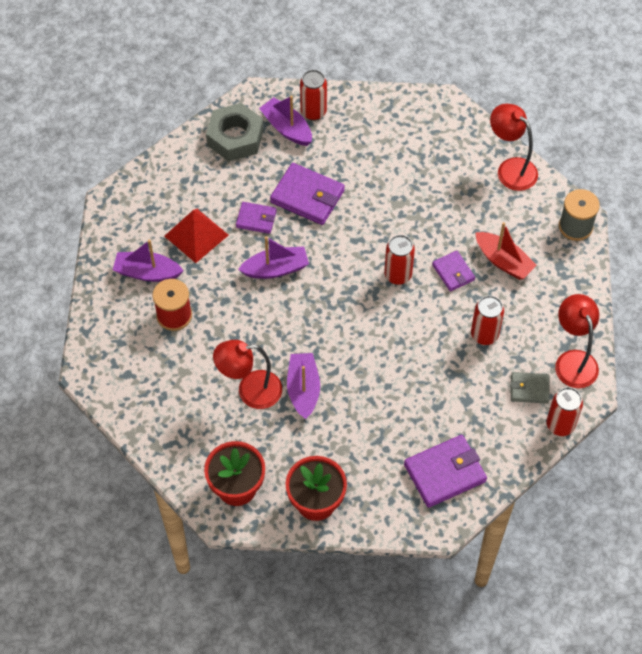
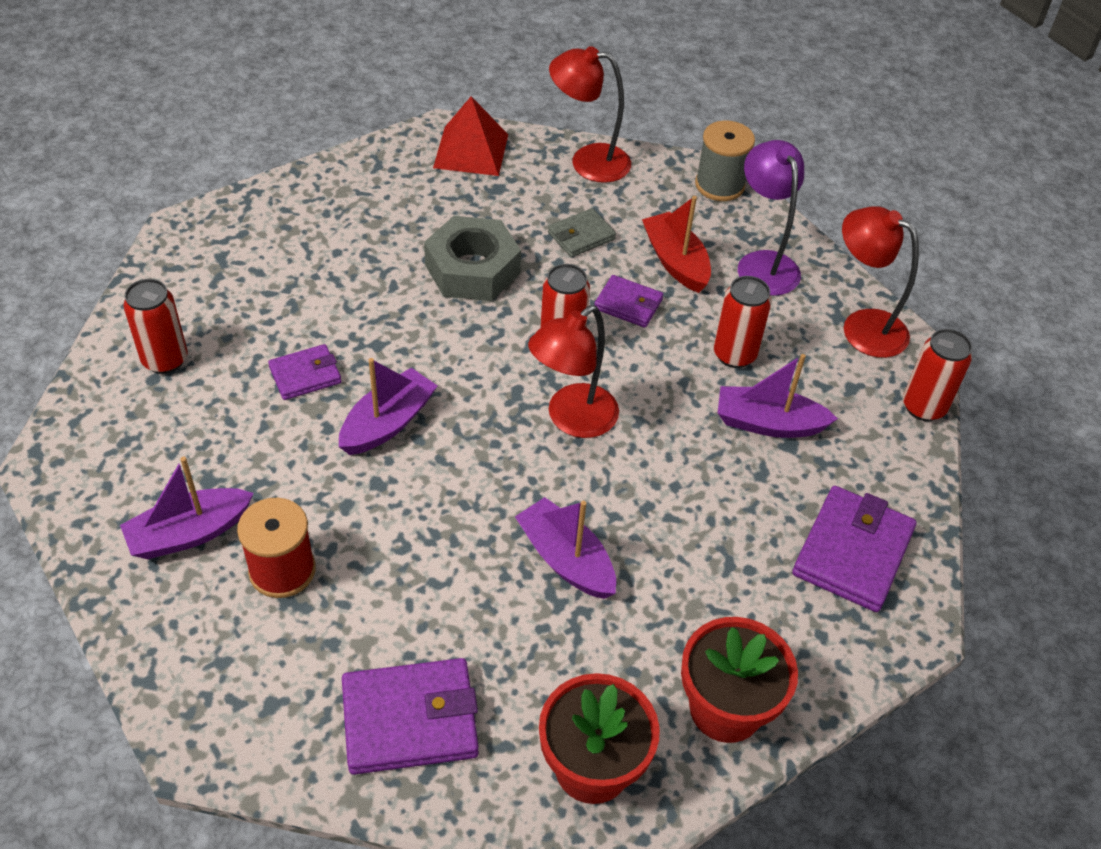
camera: 40 degrees left, 10 degrees down
red pyramid [164,209,228,263] -> red pyramid moved to [433,96,508,176]
grey nut [206,103,264,162] -> grey nut moved to [424,216,521,301]
red lamp [213,340,282,409] -> red lamp moved to [528,305,619,438]
purple boat [259,96,312,146] -> purple boat moved to [718,354,838,438]
purple wallet [270,163,345,225] -> purple wallet moved to [342,658,479,775]
red can [300,70,327,120] -> red can moved to [123,279,188,374]
red boat [475,222,537,280] -> red boat turned 120 degrees counterclockwise [642,196,711,293]
grey wallet [510,372,549,404] -> grey wallet moved to [548,208,616,257]
none -> purple lamp [738,140,804,296]

